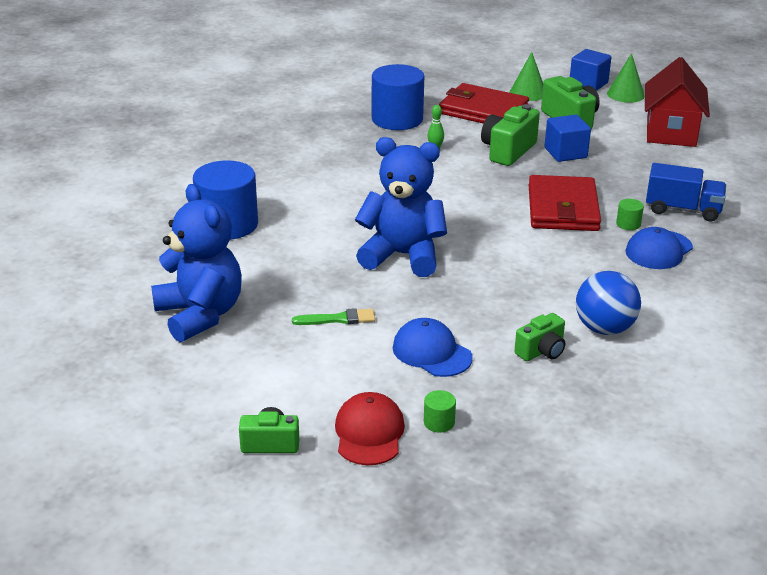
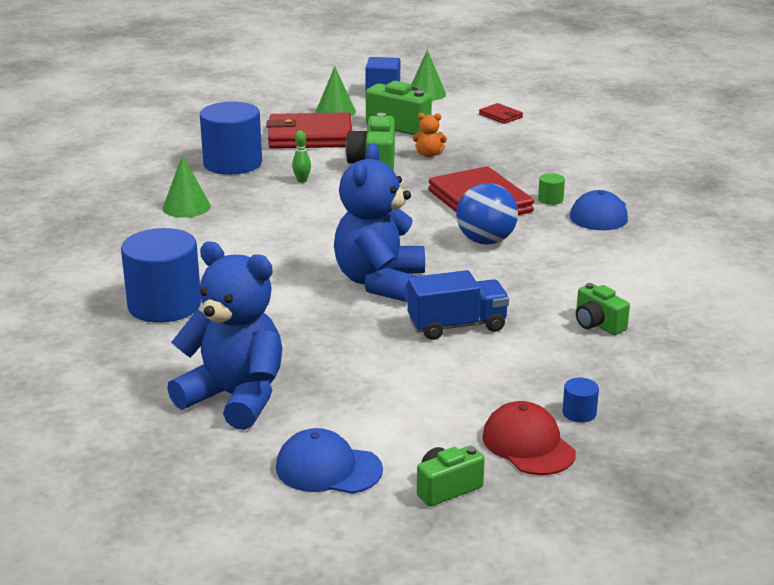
camera: 30 degrees left, 5 degrees down
green brush [292,308,375,325] -> none
blue teddy bear [355,137,447,277] -> blue teddy bear turned 60 degrees counterclockwise [334,143,425,302]
blue cap [393,318,473,377] -> blue cap moved to [276,428,383,494]
green cylinder [424,390,456,433] -> blue cylinder [562,378,599,423]
green camera [514,313,565,361] -> green camera turned 120 degrees clockwise [576,283,630,335]
blue cube [545,115,591,162] -> orange teddy bear [413,113,447,157]
blue ball [576,271,641,335] -> blue ball moved to [456,183,518,245]
red house [645,57,710,147] -> red wallet [479,103,523,124]
blue truck [646,163,726,222] -> blue truck moved to [408,270,509,340]
none -> green cone [163,155,211,218]

